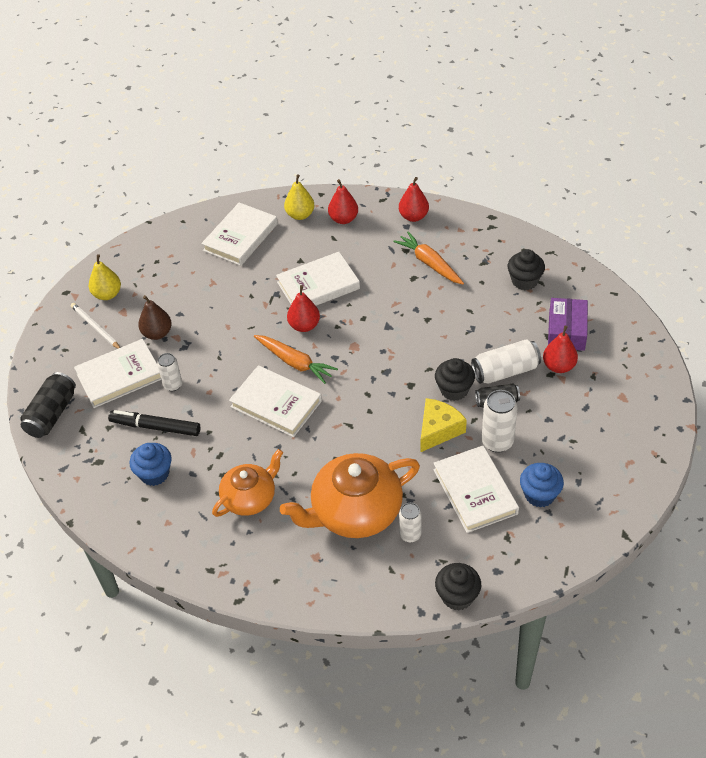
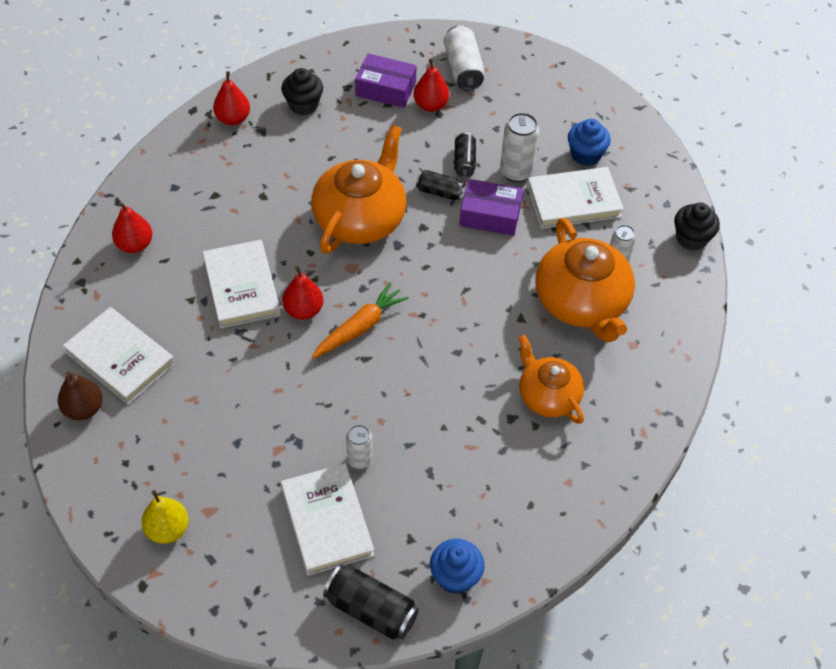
camera: 85 degrees left, 5 degrees up
white pencil [71,303,120,349] -> none
black marker [108,410,200,436] -> none
blue cupcake [130,443,172,486] -> blue cupcake moved to [430,539,484,594]
brown pear [138,295,172,340] -> brown pear moved to [58,372,103,420]
white book [229,365,322,437] -> none
yellow pear [284,174,314,220] -> none
orange carrot [393,231,464,285] -> none
red pear [399,177,429,222] -> red pear moved to [213,71,250,125]
yellow cheese [421,398,467,452] -> purple box [459,179,523,236]
black cupcake [435,358,475,401] -> black can [416,170,465,200]
white can [471,339,541,384] -> white can moved to [444,25,485,90]
none -> orange teapot [311,125,407,254]

